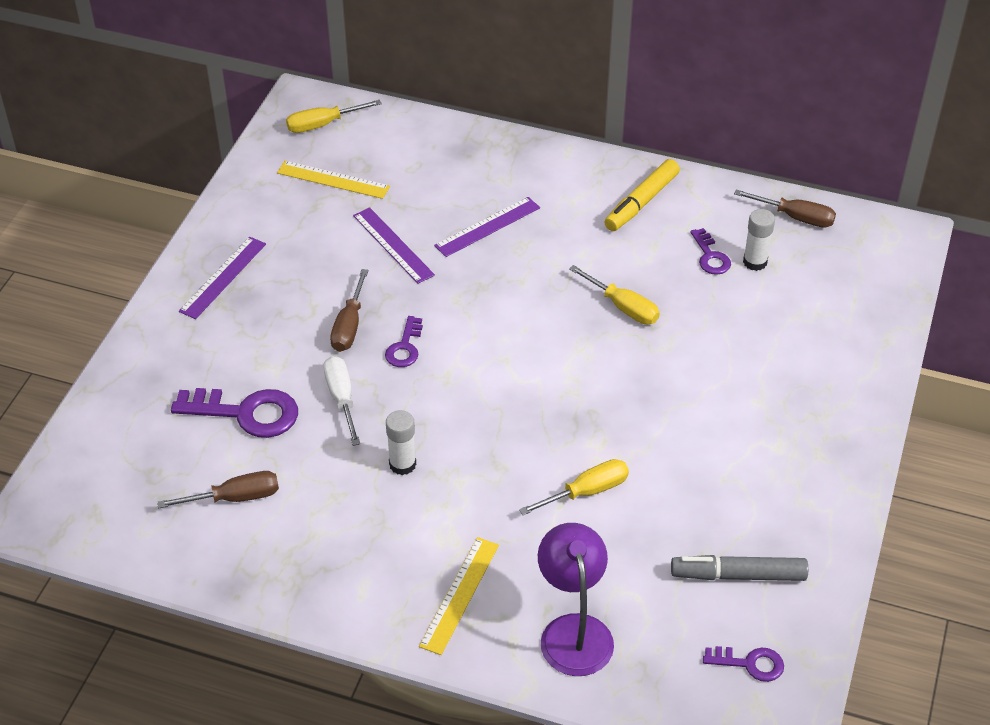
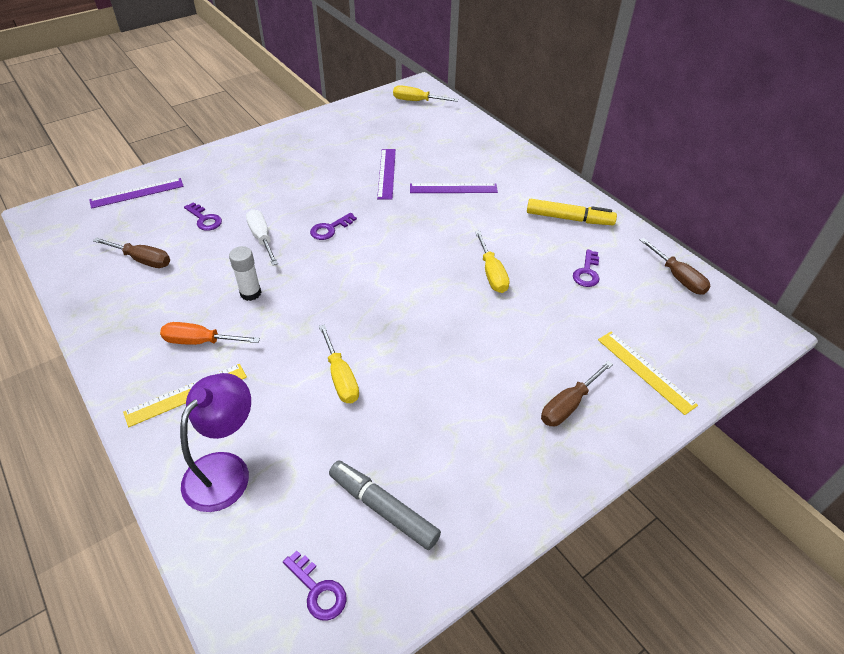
camera: 35 degrees right, 0 degrees up
purple key [171,388,298,438] -> purple key [184,202,222,231], size x0.56
purple ruler [179,237,266,319] -> purple ruler moved to [89,178,184,209]
yellow ruler [277,161,390,199] -> yellow ruler moved to [598,332,698,415]
white screwdriver [324,356,360,446] -> white screwdriver turned 45 degrees counterclockwise [246,209,278,265]
brown screwdriver [330,269,369,352] -> brown screwdriver moved to [541,361,613,427]
yellow screwdriver [519,459,629,515] -> yellow screwdriver turned 60 degrees clockwise [319,324,359,403]
yellow marker [604,159,680,231] -> yellow marker turned 150 degrees counterclockwise [527,199,617,225]
white glue stick [743,209,775,271] -> none
none -> orange screwdriver [160,322,260,345]

